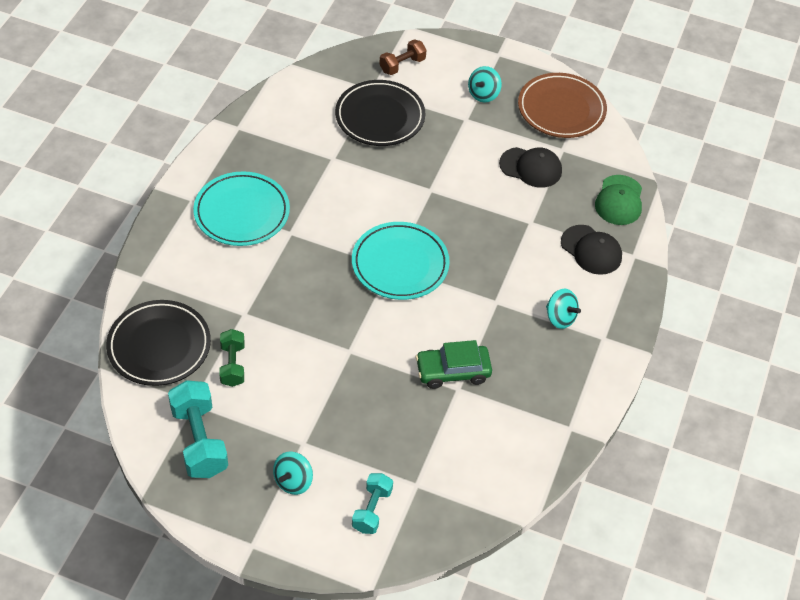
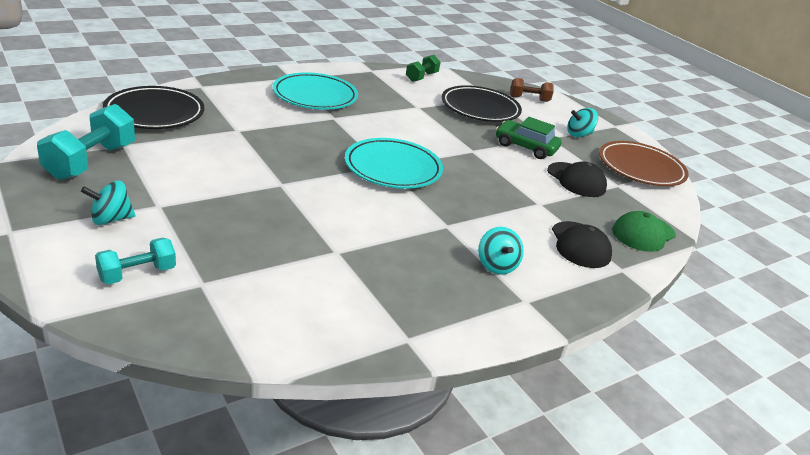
camera: 35 degrees right, 20 degrees down
green dumbbell [219,329,244,387] -> green dumbbell moved to [406,55,441,82]
green car [415,340,492,389] -> green car moved to [496,117,562,159]

